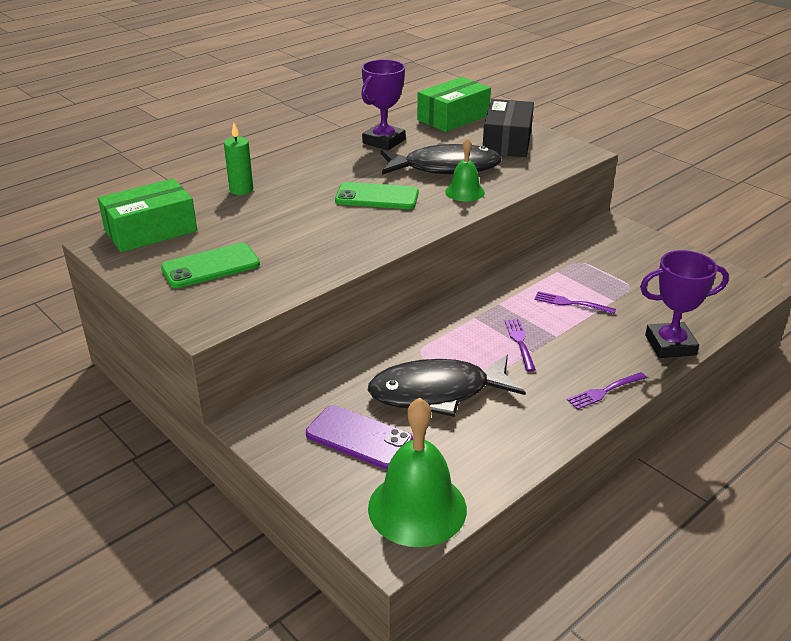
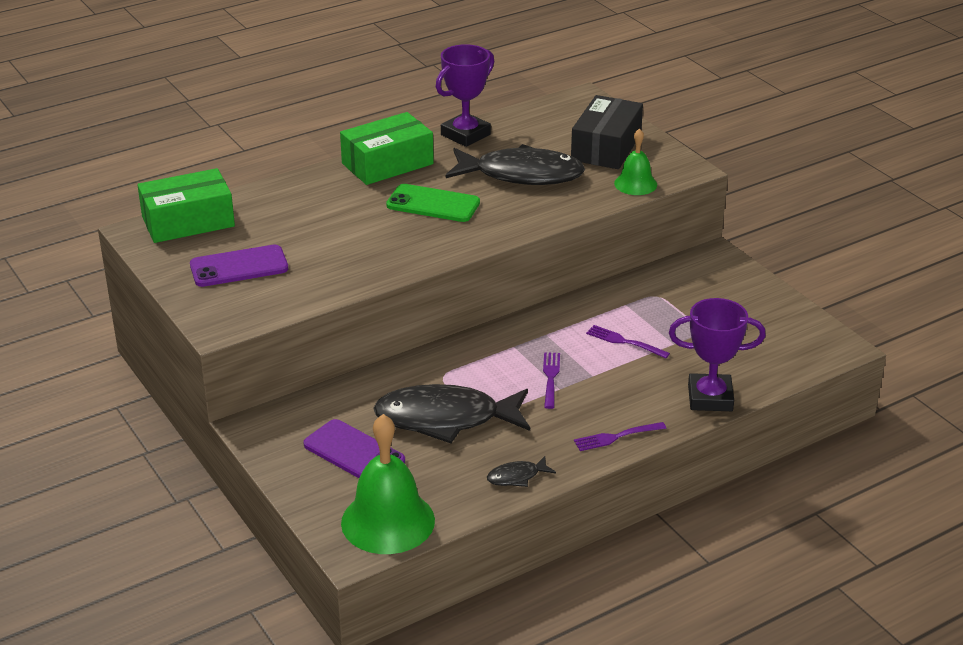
camera: 10 degrees right, 0 degrees up
green phone [161,243,260,288] -> purple phone [190,245,288,287]
green candle [224,123,253,195] -> none
green box [417,77,491,132] -> green box moved to [340,112,434,185]
green bell [445,138,485,202] -> green bell moved to [614,128,657,195]
none -> black fish [487,456,556,487]

